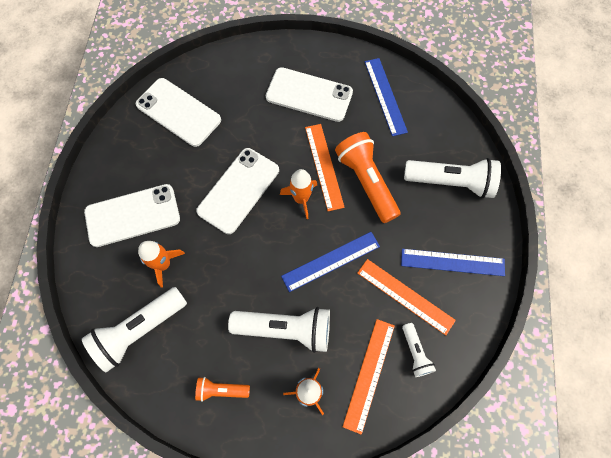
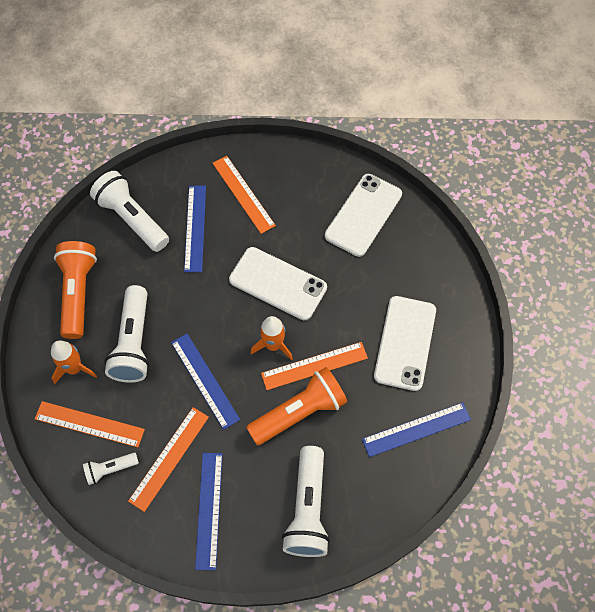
camera: 85 degrees right, 5 degrees down
white phone [84,184,180,247] -> orange ruler [212,156,276,234]
orange rocket [138,241,185,288] -> blue ruler [184,186,206,272]
orange flashlight [195,377,250,402] -> orange flashlight [54,241,97,339], size x1.94

